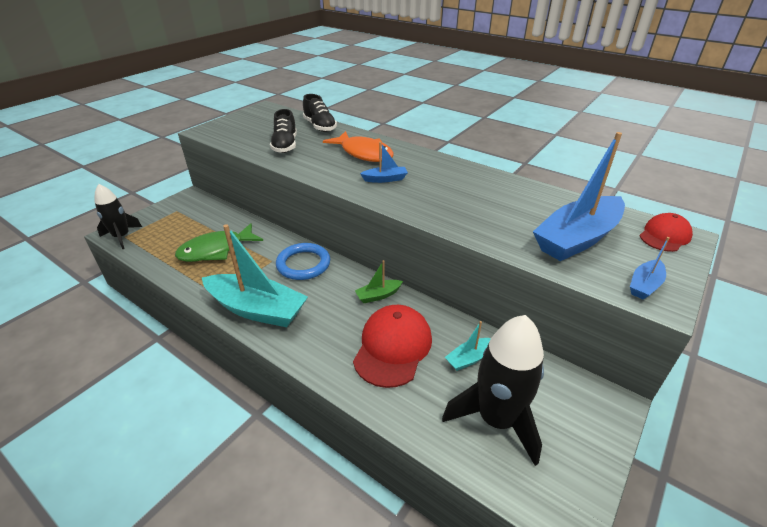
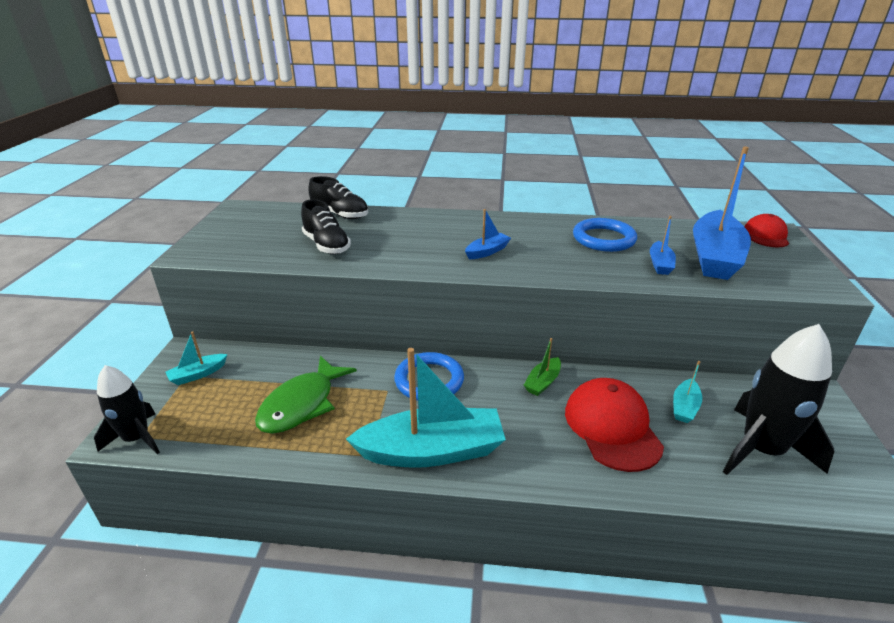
camera: 30 degrees left, 5 degrees down
orange fish [323,131,394,162] -> none
blue boat [630,237,670,299] -> blue boat moved to [650,216,676,275]
none -> turquoise boat [165,331,227,385]
none -> blue ring [573,218,637,252]

